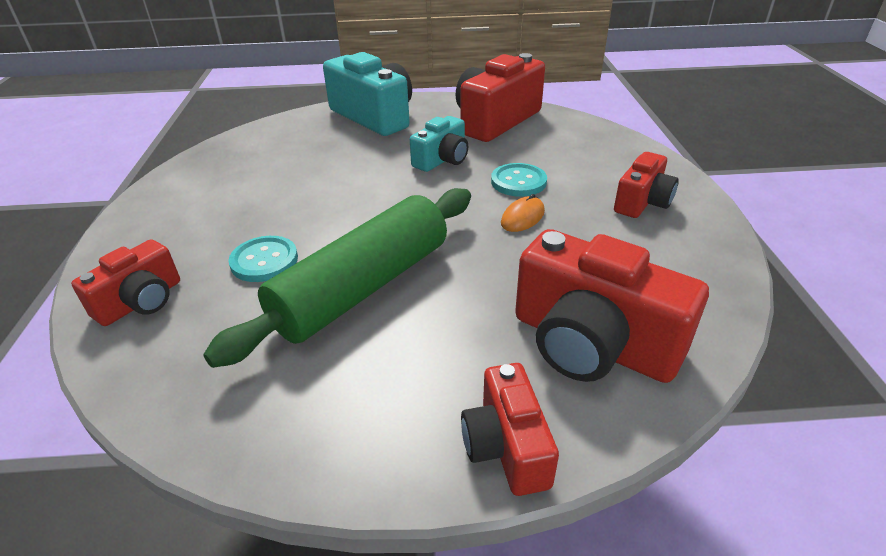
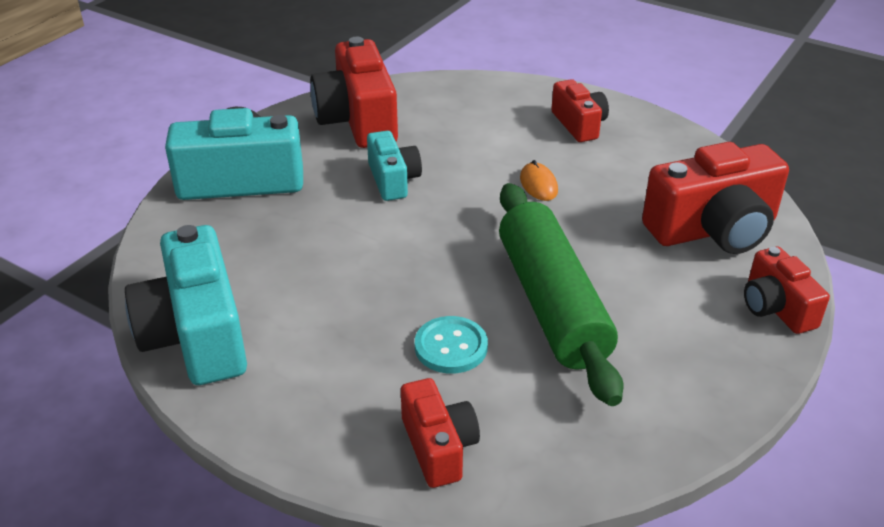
camera: 55 degrees left, 0 degrees up
red camera [461,363,559,496] -> red camera turned 45 degrees clockwise [744,246,830,334]
turquoise button [491,163,547,197] -> none
none -> turquoise camera [125,225,247,385]

